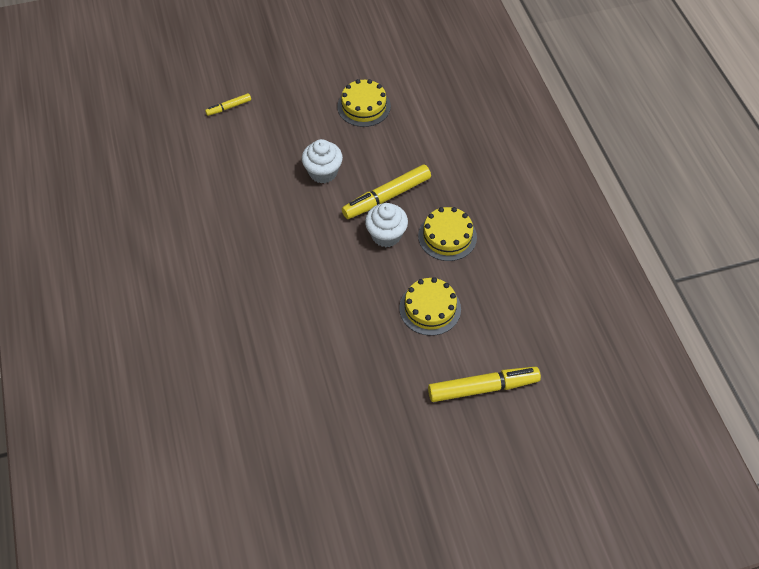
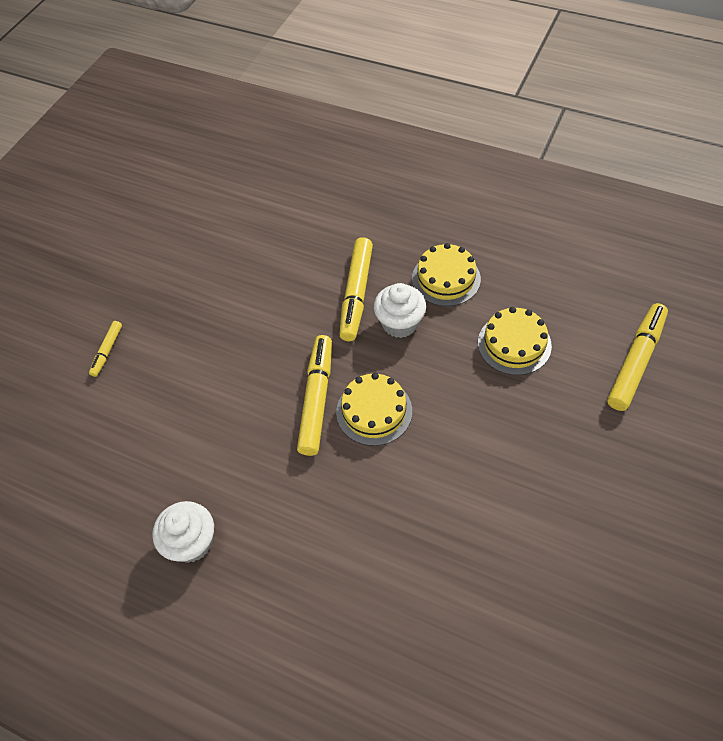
camera: 45 degrees left, 0 degrees up
white cupcake [302,139,343,183] -> white cupcake moved to [152,501,214,563]
yellow cake [337,79,391,127] -> yellow cake moved to [336,373,412,446]
none -> yellow marker [297,335,332,456]

